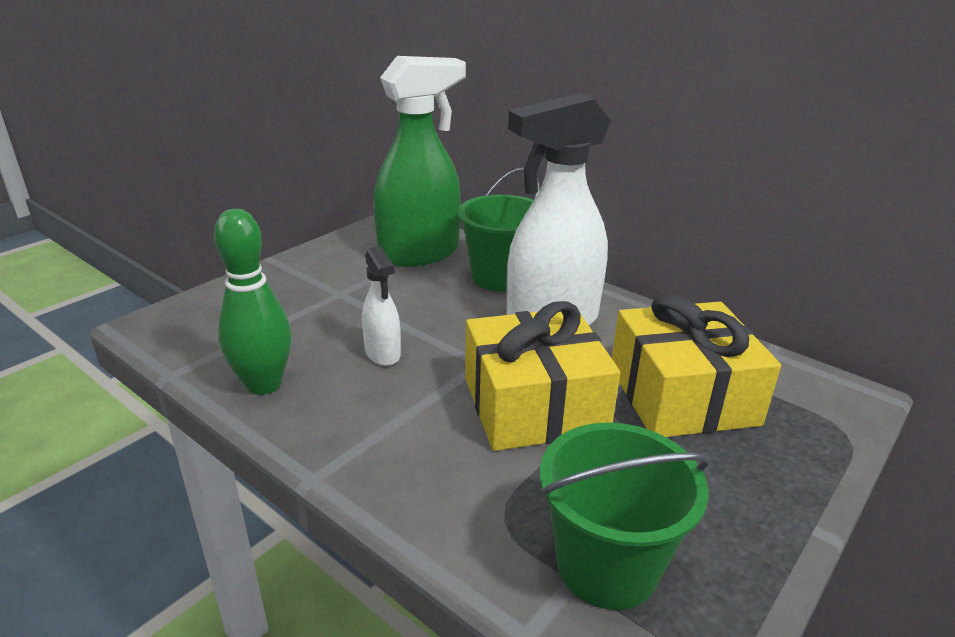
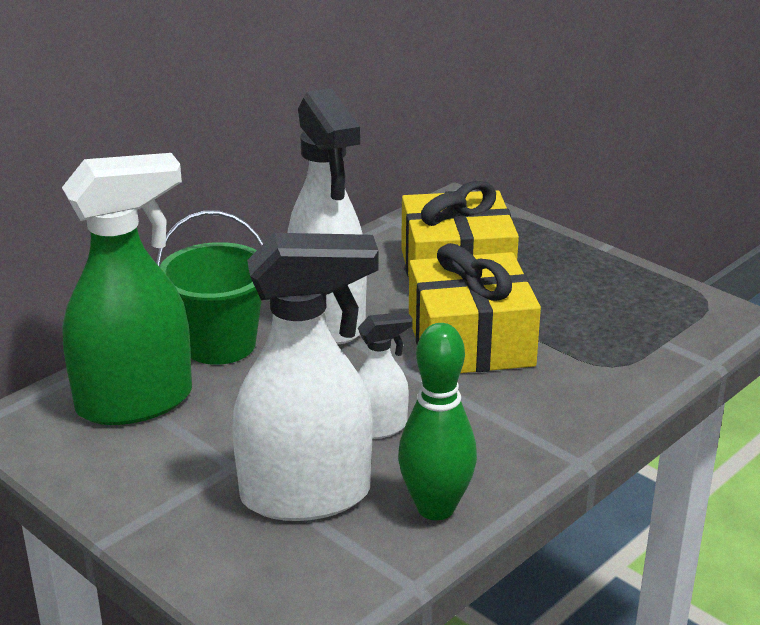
camera: 85 degrees left, 0 degrees up
green spray bottle [374,56,466,267] -> green spray bottle turned 90 degrees clockwise [62,153,192,425]
green bucket [540,423,710,610] -> none
none -> white spray bottle [232,233,378,521]

